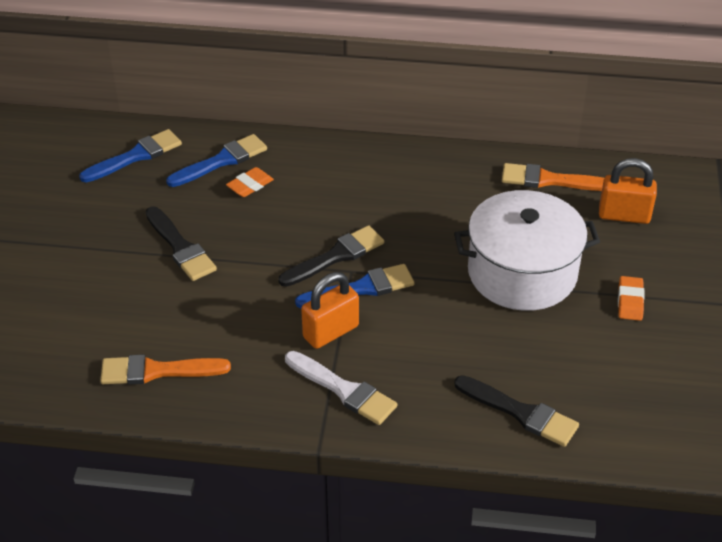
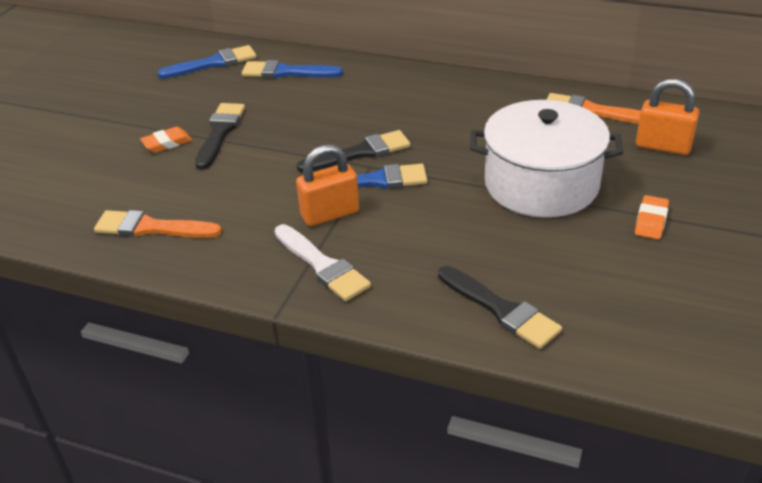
camera: 15 degrees right, 5 degrees down
black brush [146,206,217,281] -> black brush turned 150 degrees counterclockwise [195,103,245,170]
blue brush [166,134,267,187] -> blue brush turned 150 degrees counterclockwise [242,60,343,78]
orange eraser [226,167,274,197] -> orange eraser moved to [140,127,192,153]

